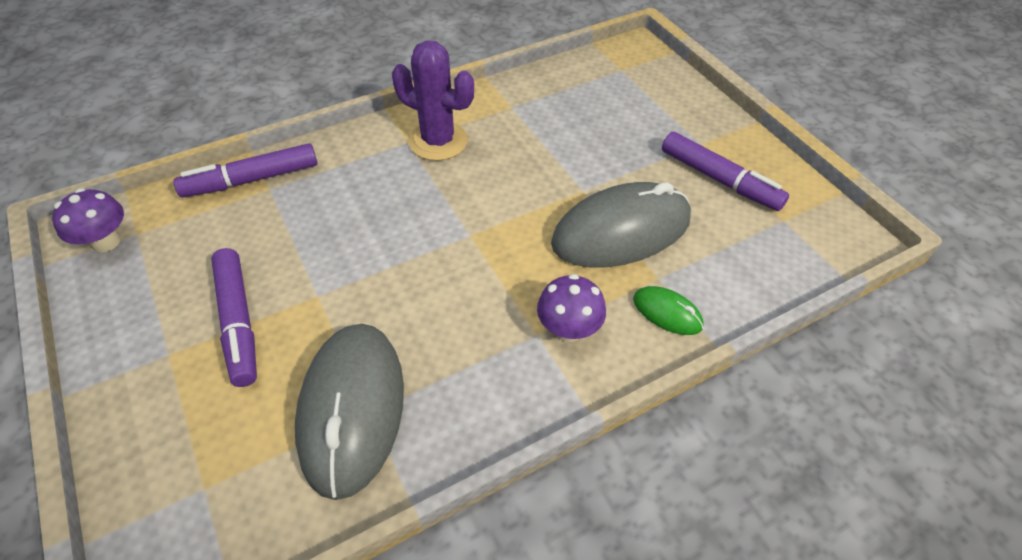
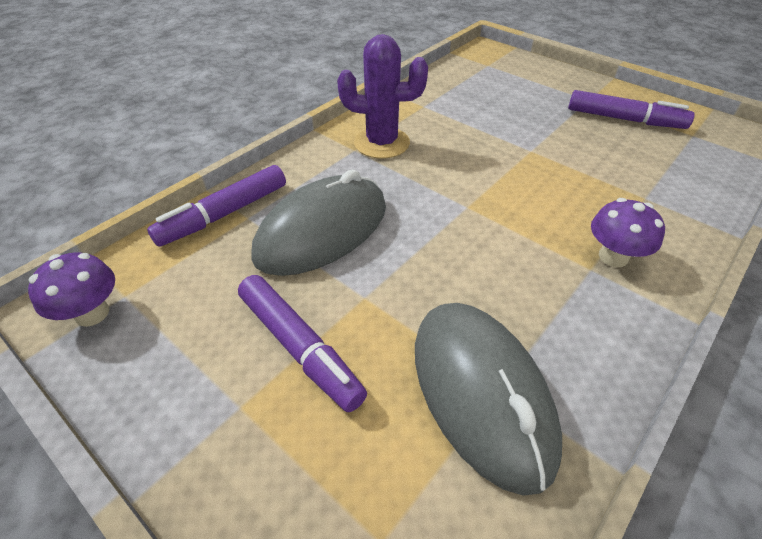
camera: 20 degrees left, 5 degrees down
grey mouse [551,182,691,267] -> grey mouse moved to [252,169,386,276]
green mouse [633,286,704,335] -> none

